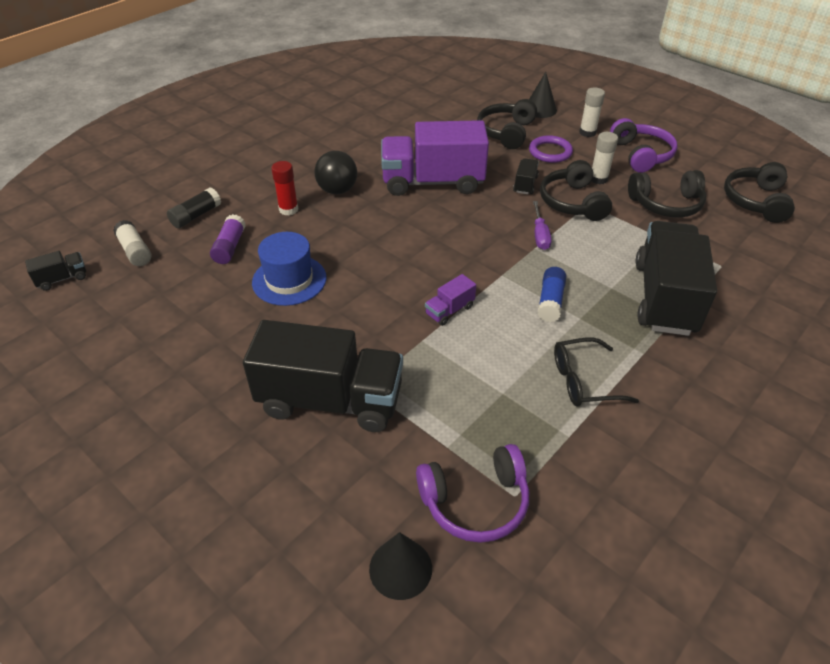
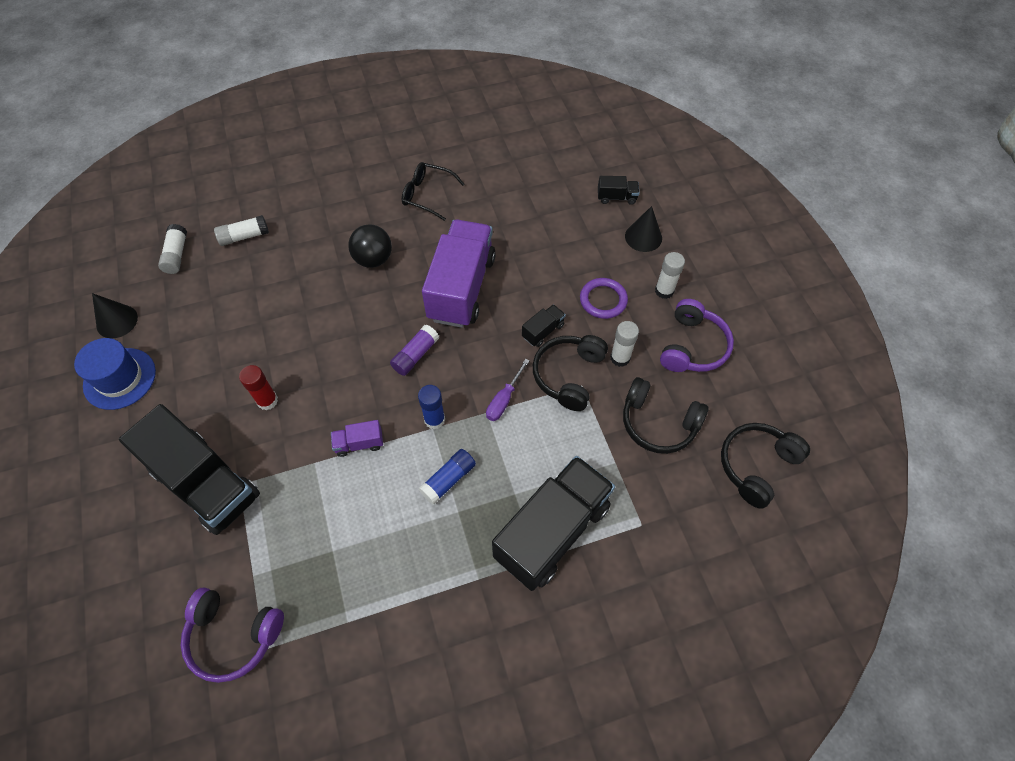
camera: 30 degrees right, 15 degrees up
black truck [25,251,86,291] -> black truck moved to [598,176,639,205]
black glue stick [167,188,221,228] -> white glue stick [214,215,269,246]
purple glue stick [210,214,246,264] -> purple glue stick moved to [390,325,439,376]
blue hat [252,232,326,306] -> blue hat moved to [74,338,156,410]
red glue stick [271,161,298,216] -> red glue stick moved to [239,365,278,410]
black cone [369,532,432,600] -> black cone moved to [92,293,138,338]
purple truck [381,120,489,196] -> purple truck turned 75 degrees clockwise [422,220,496,328]
black headphones [477,99,537,149] -> none
black glasses [554,338,639,407] -> black glasses moved to [402,162,465,221]
none -> blue glue stick [418,385,445,429]

